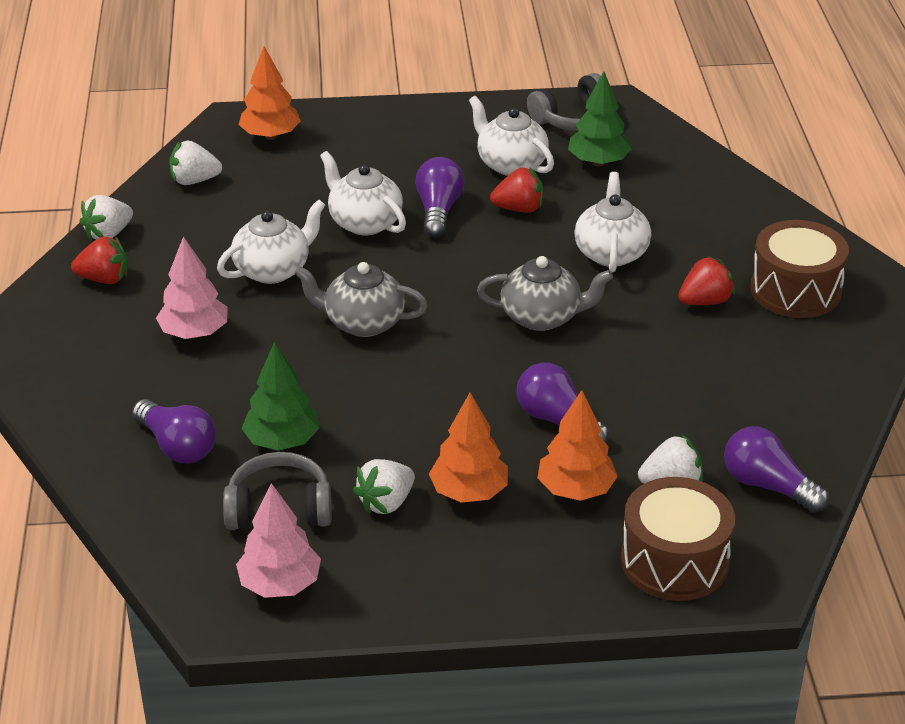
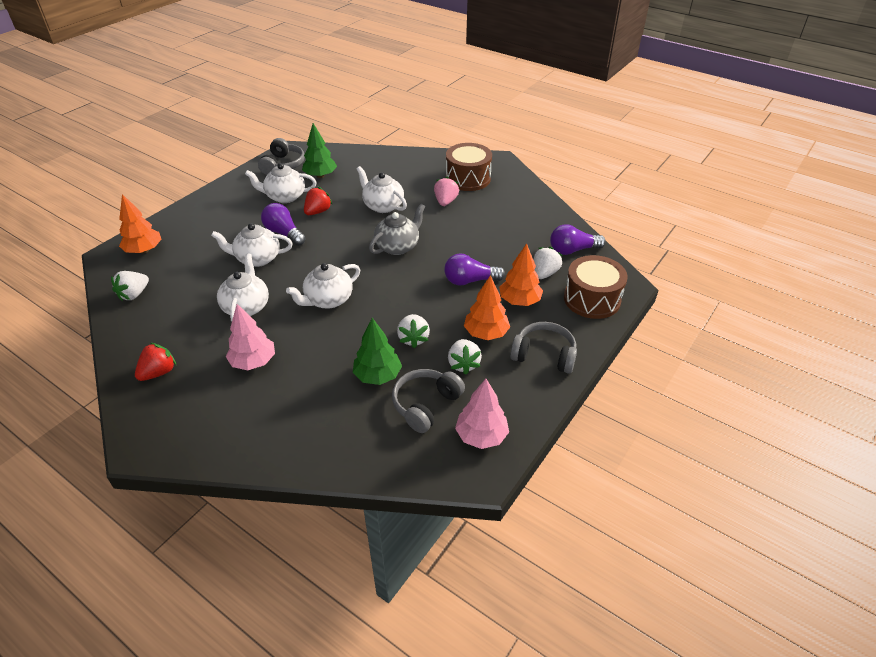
camera: 50 degrees left, 5 degrees up
white strawberry [80,195,133,241] -> white strawberry moved to [397,314,430,348]
purple light bulb [132,399,216,463] -> none
grey teapot [294,262,428,337] -> white teapot [286,263,360,309]
red strawberry [678,256,735,305] -> pink strawberry [434,177,459,206]
none -> grey headphones [510,322,577,374]

